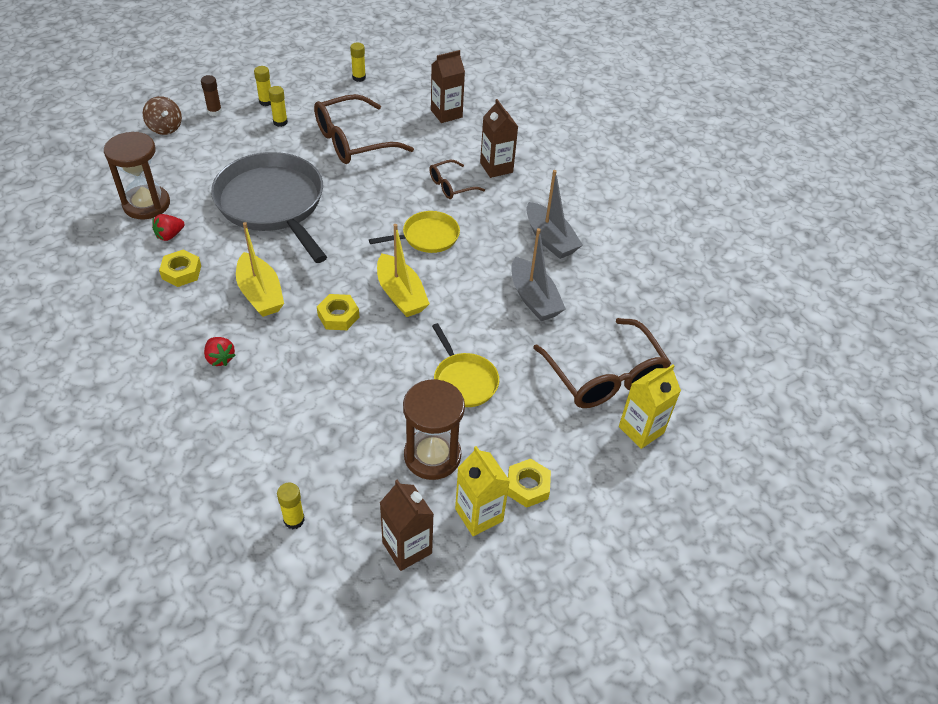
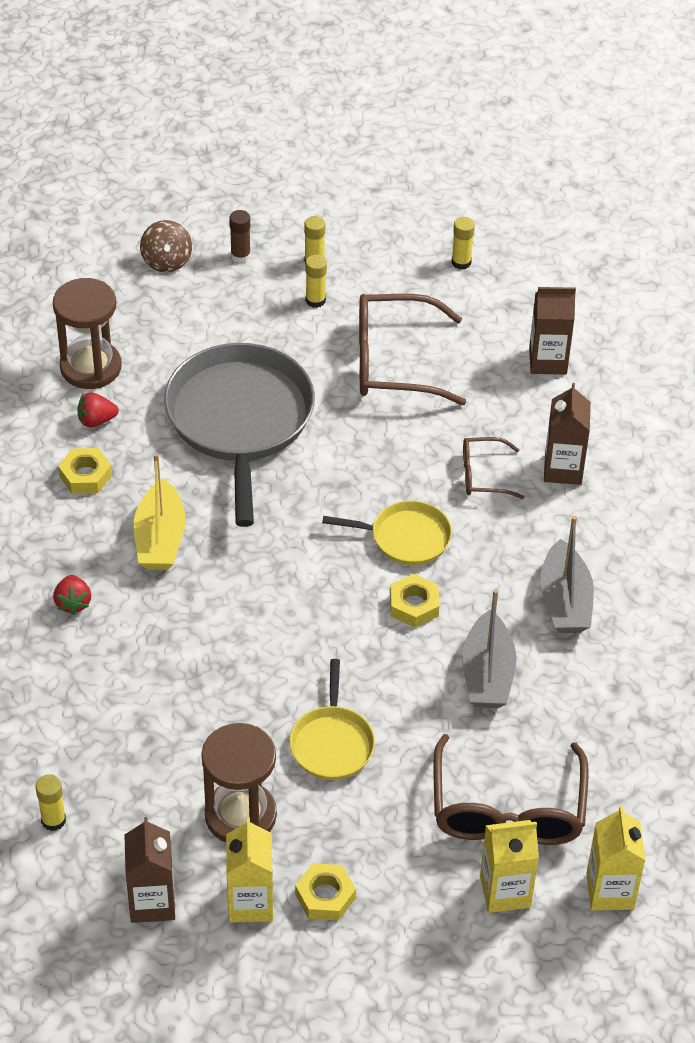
camera: 30 degrees right, 0 degrees up
yellow nut [317,294,359,330] -> yellow nut moved to [390,574,439,627]
yellow boat [377,224,430,317] -> none
none -> yellow carton [586,806,646,911]

